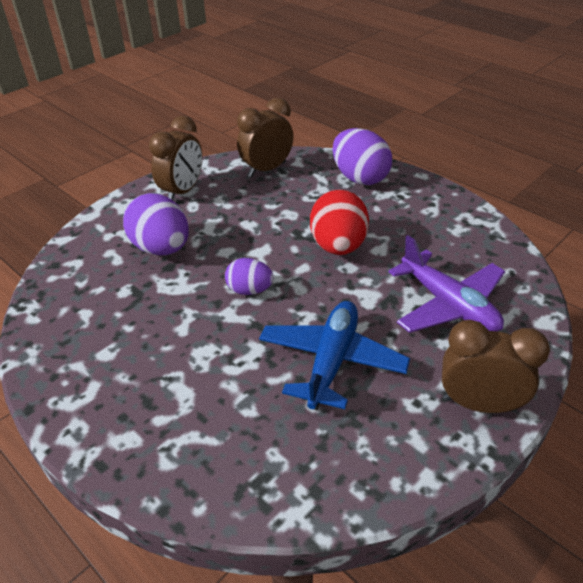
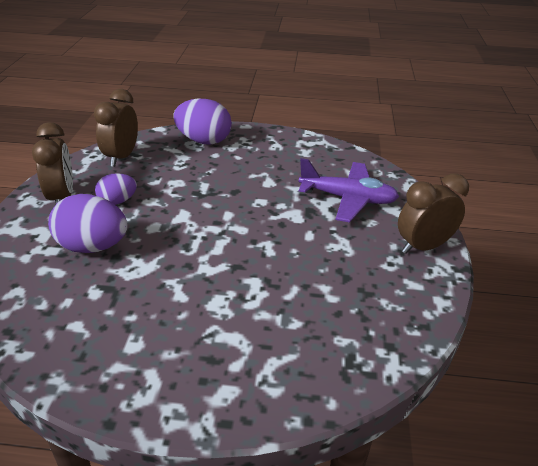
camera: 40 degrees left, 5 degrees down
purple egg [225,258,274,295] -> purple egg moved to [95,173,137,205]
blue plane [259,301,410,410] -> none
red egg [310,190,369,255] -> none

